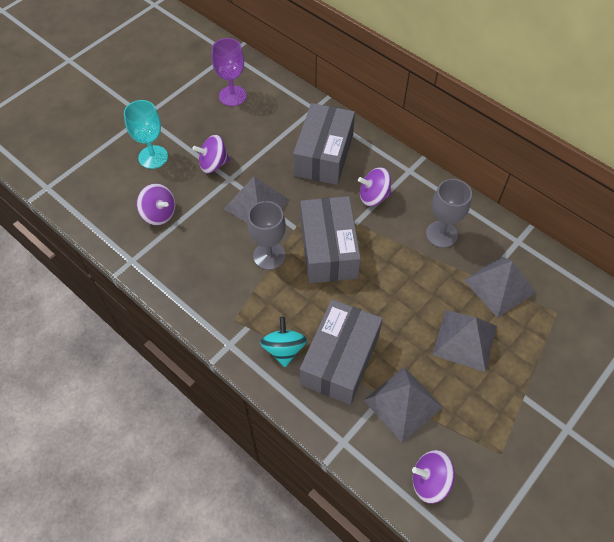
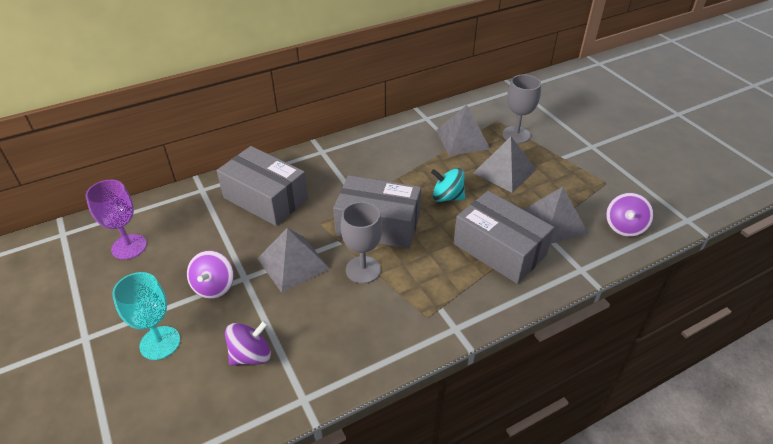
camera: 70 degrees left, 15 degrees down
turquoise spinning top [260,317,307,367] -> turquoise spinning top moved to [431,168,465,202]
purple spinning top [358,167,392,206] -> none
grey goblet [426,179,472,248] -> grey goblet moved to [502,74,541,144]

